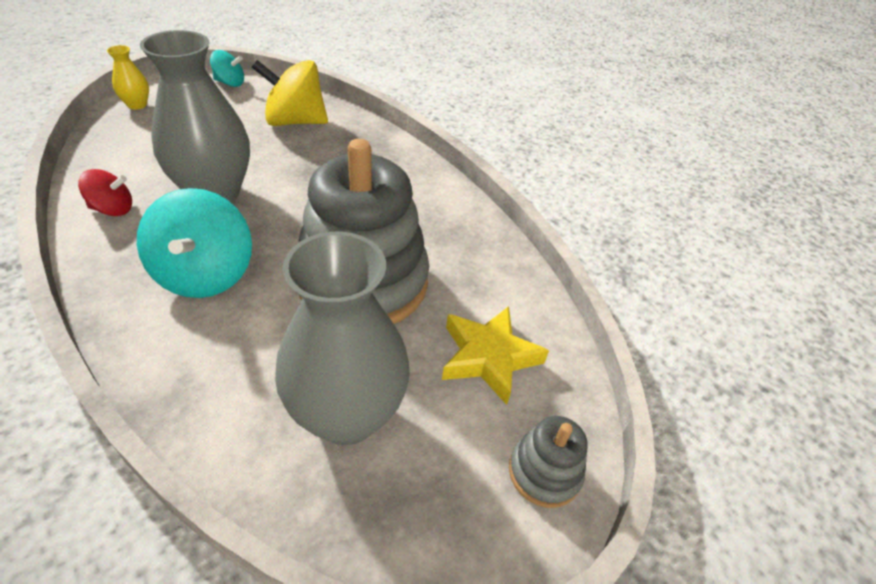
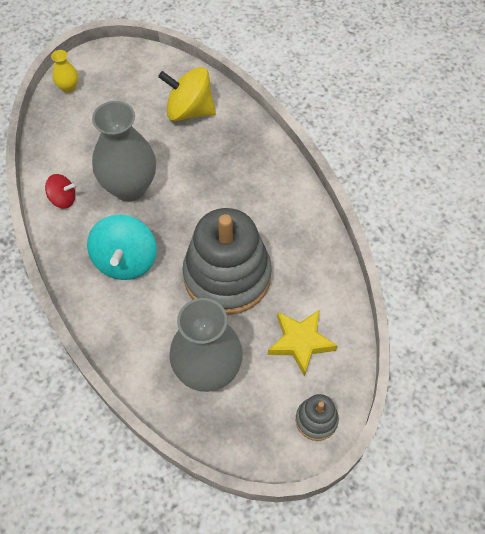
camera: 15 degrees right, 15 degrees up
turquoise spinning top [210,50,244,87] -> none

